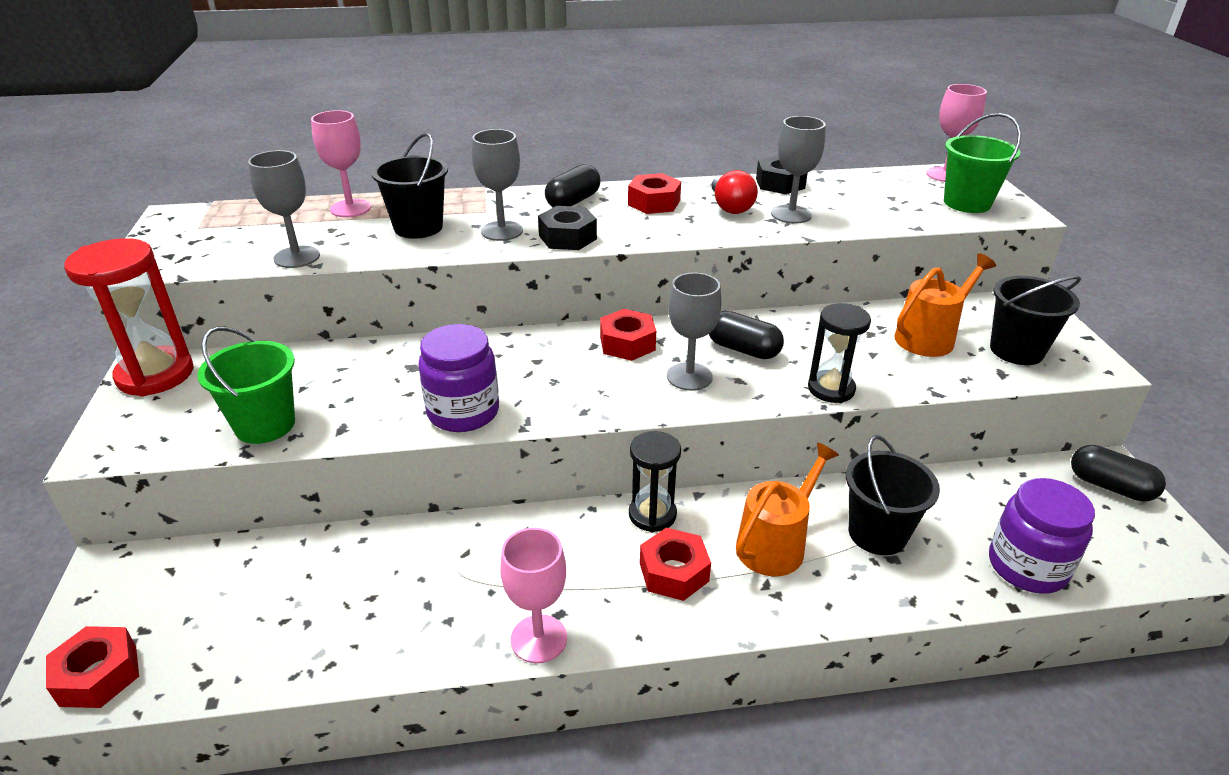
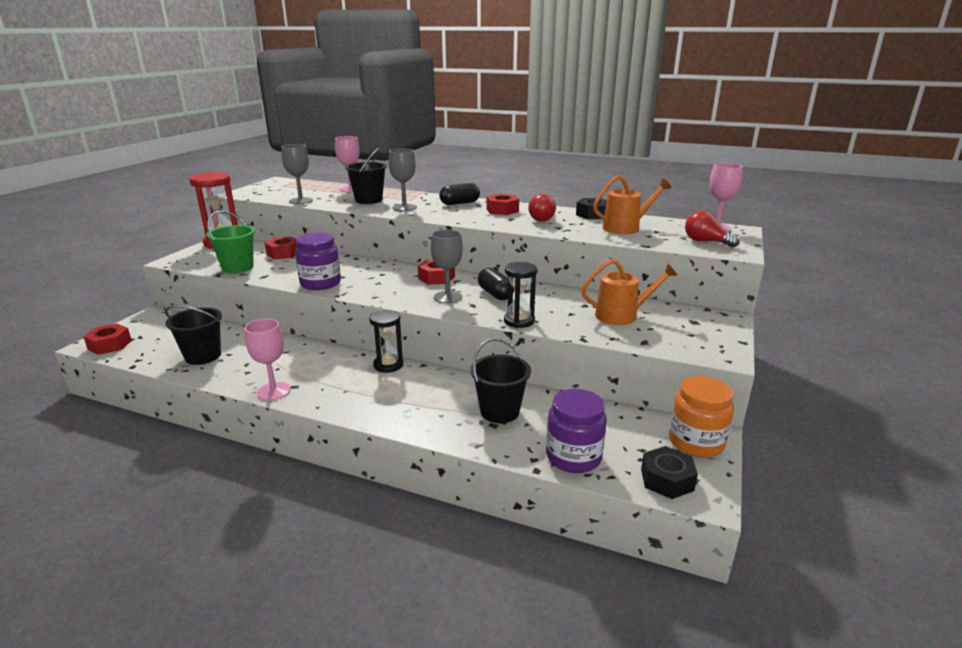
camera: 30 degrees right, 10 degrees down
black nut [538,206,597,250] -> black nut moved to [641,446,698,499]
red nut [640,528,711,601] -> red nut moved to [265,237,297,259]
orange watering can [736,442,839,576] -> orange watering can moved to [593,175,671,234]
grey goblet [771,116,826,224] -> none
green bucket [944,113,1021,213] -> red light bulb [685,211,740,248]
black bucket [990,276,1081,365] -> black bucket moved to [165,305,222,365]
black capsule [1071,445,1166,501] -> orange jar [669,376,734,458]

